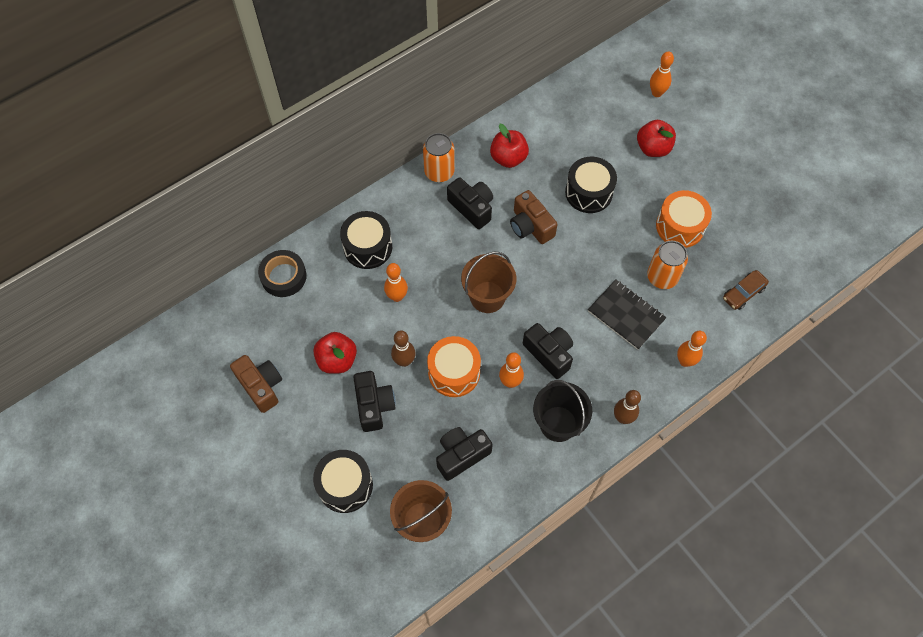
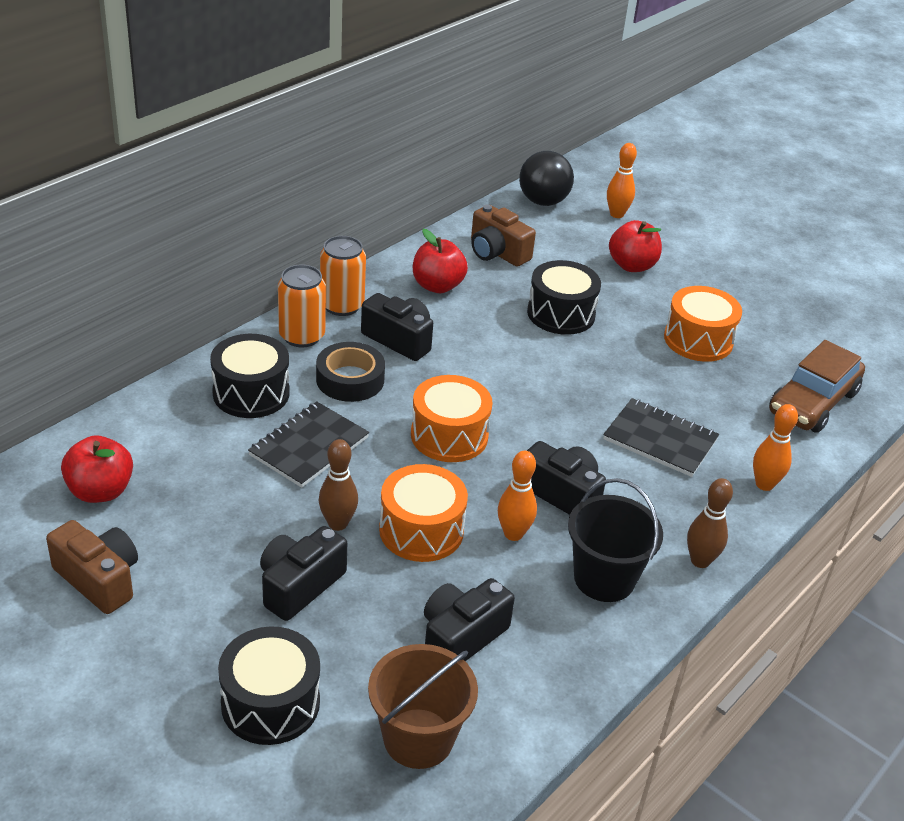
camera: 15 degrees left, 25 degrees down
black tape [258,250,307,297] -> black tape moved to [316,342,385,402]
red apple [313,332,357,374] -> red apple moved to [61,436,133,503]
black camera [353,371,396,432] -> black camera turned 120 degrees counterclockwise [260,526,347,621]
orange bowling pin [384,263,408,302] -> black notebook [248,401,369,488]
brown bucket [461,252,516,313] -> orange drum [411,375,493,462]
brown camera [510,190,558,244] -> brown camera moved to [471,205,536,267]
orange can [647,241,688,289] -> orange can moved to [278,265,326,347]
brown car [723,270,769,310] -> brown car [769,340,865,433], size x1.74
none -> black ball [519,151,574,206]

